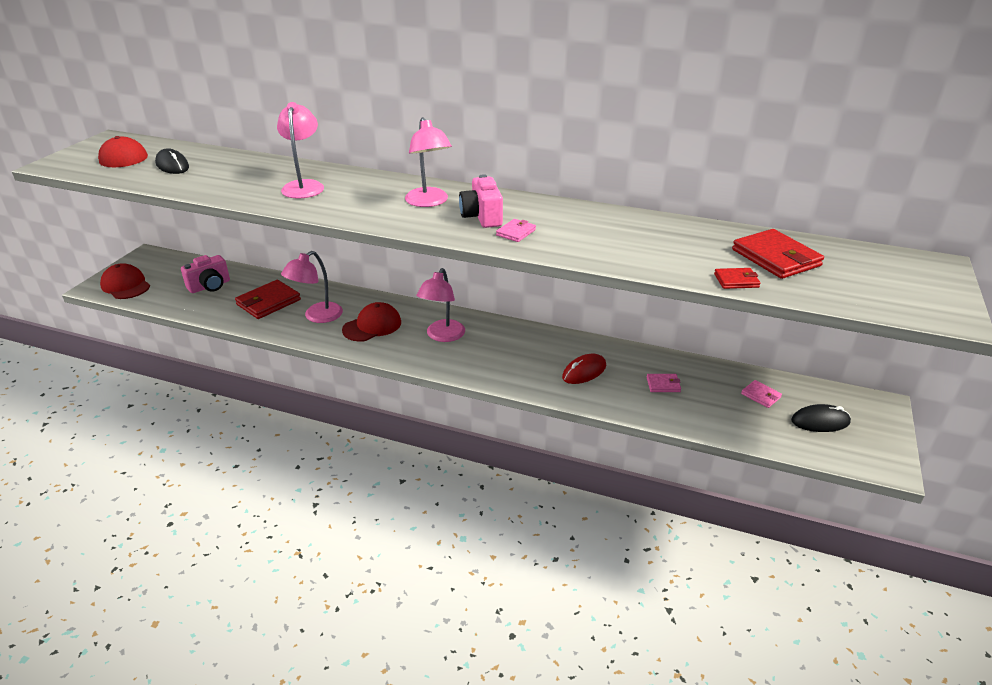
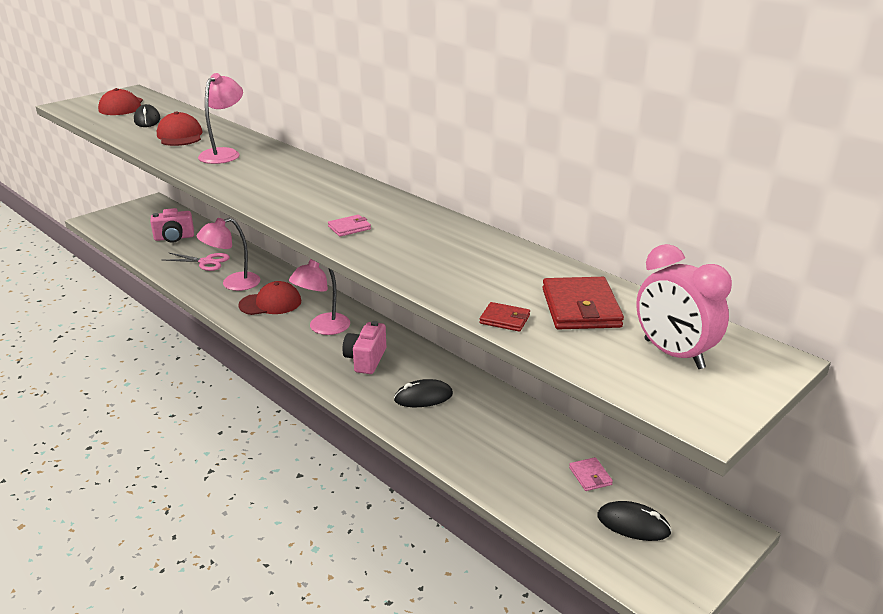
camera: 25 degrees right, 5 degrees down
red cap [100,263,150,299] -> red cap moved to [157,111,203,146]
red wallet [235,280,301,319] -> pink scissors [164,253,230,271]
pink lamp [405,117,452,207] -> none
pink camera [459,174,503,228] -> pink camera moved to [342,321,386,374]
red mouse [562,354,606,384] -> black mouse [394,379,453,407]
pink wallet [647,374,681,392] -> none
none -> pink clock [636,244,732,369]

